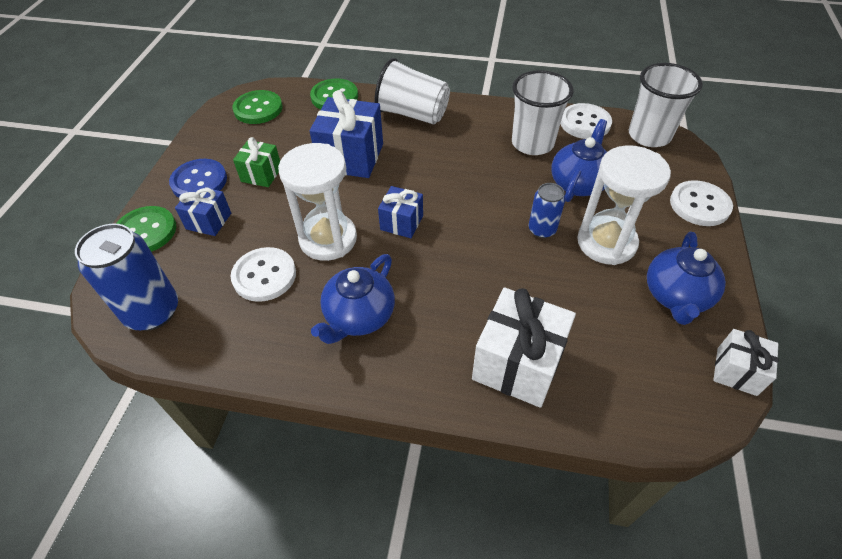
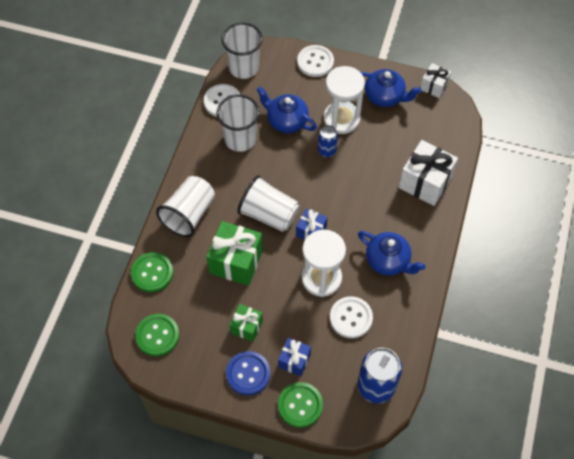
camera: 85 degrees left, 10 degrees up
blue gift [310,90,383,178] -> green gift [206,221,263,286]
none -> white cup [237,175,300,232]

